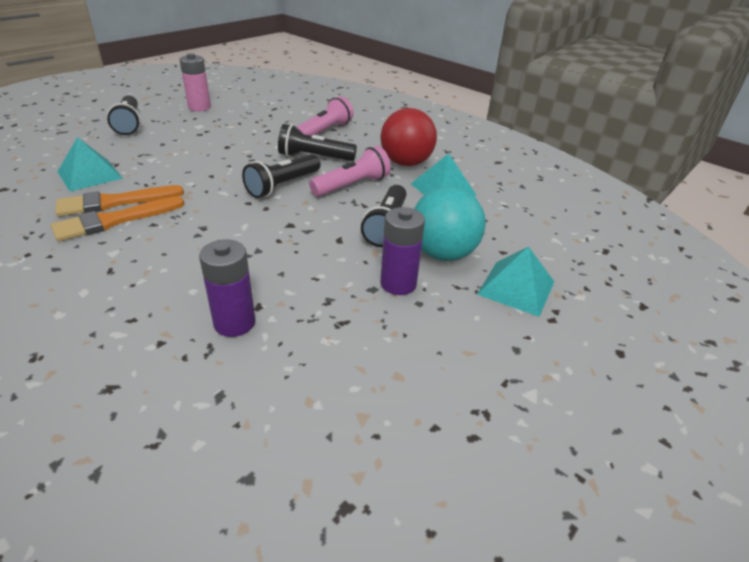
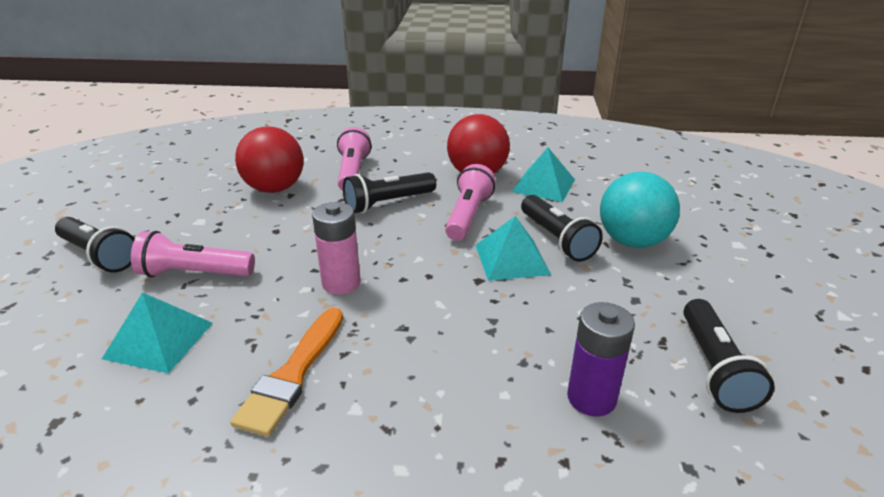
camera: 35 degrees left, 5 degrees down
orange brush [55,185,184,216] -> none
pink battery [179,53,211,111] -> pink battery moved to [312,202,361,294]
black flashlight [242,154,321,198] -> black flashlight moved to [683,299,775,413]
purple battery [380,207,425,295] -> none
turquoise pyramid [477,246,554,317] -> turquoise pyramid moved to [475,216,551,281]
none -> pink flashlight [131,231,255,277]
none -> red ball [235,126,304,193]

